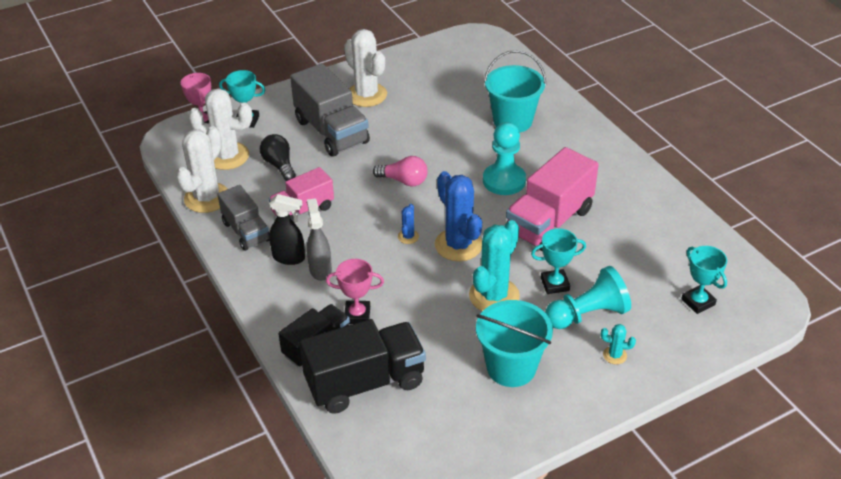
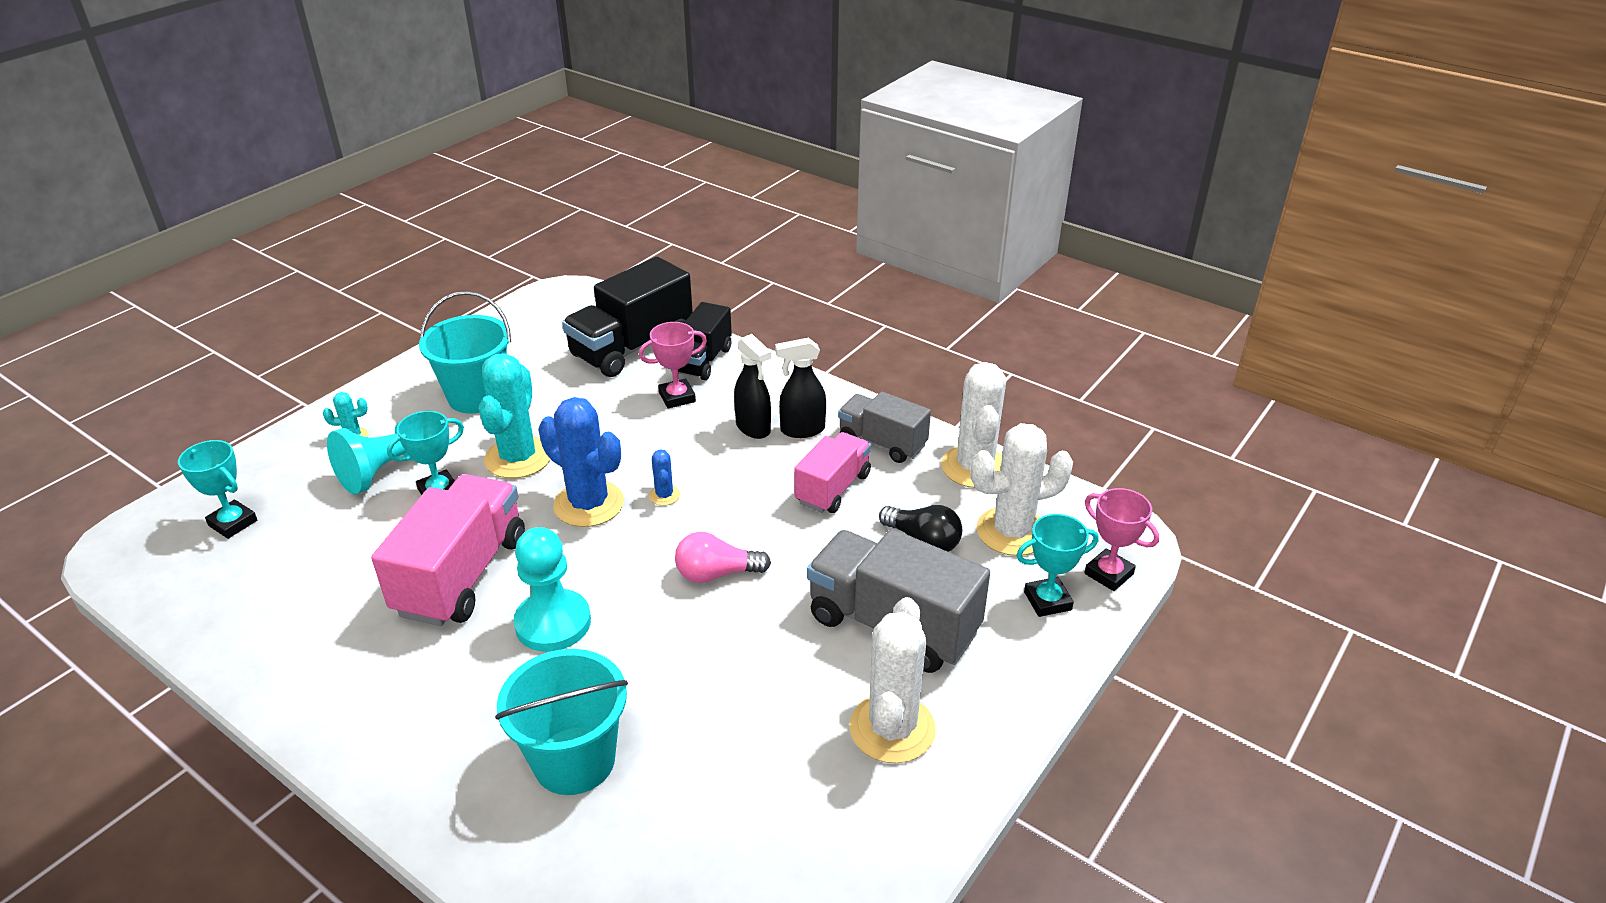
camera: 155 degrees right, 5 degrees down
grey spray bottle [307,199,332,281] -> black spray bottle [734,334,771,439]
white cactus [344,29,387,107] -> white cactus turned 75 degrees clockwise [849,597,936,763]

